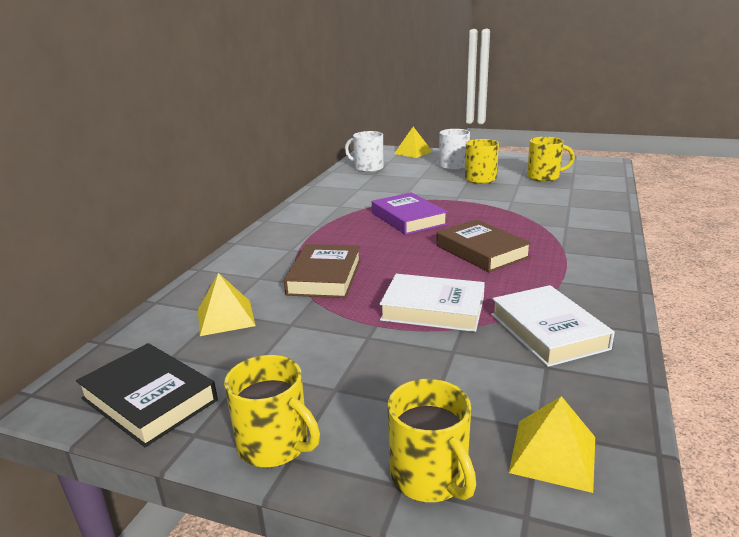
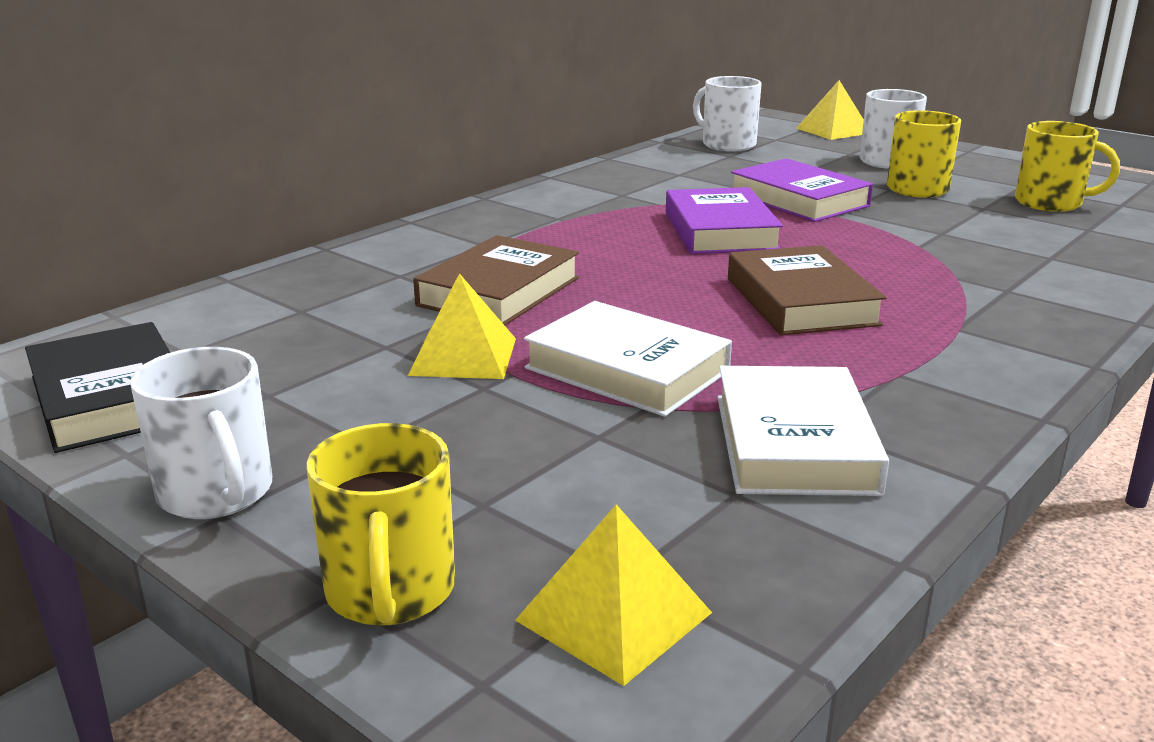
camera: 20 degrees right, 0 degrees up
yellow pyramid [198,273,256,336] -> yellow pyramid moved to [408,273,516,379]
yellow mug [224,355,320,467] -> white mug [130,347,272,519]
none -> purple book [731,158,873,222]

